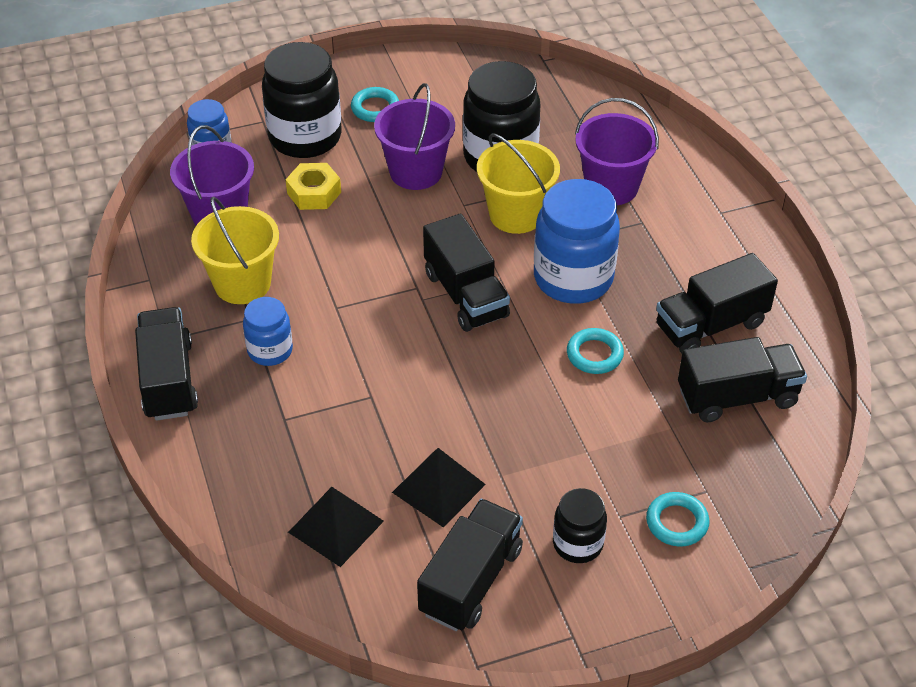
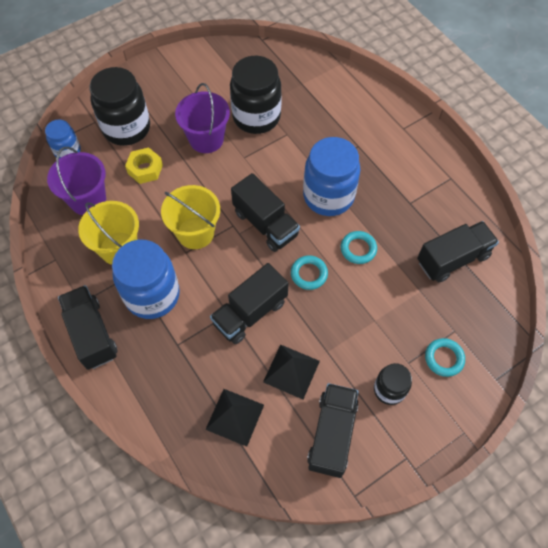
camera: 15 degrees left, 15 degrees up
blue jar [243,297,293,366] -> blue jar [112,240,180,319], size x1.84
turquoise ring [351,87,399,122] -> turquoise ring moved to [291,256,328,290]
yellow bucket [477,133,560,234] -> yellow bucket moved to [161,185,220,249]
purple bucket [575,98,659,205] -> none
black truck [656,253,778,353] -> black truck moved to [210,263,289,344]

